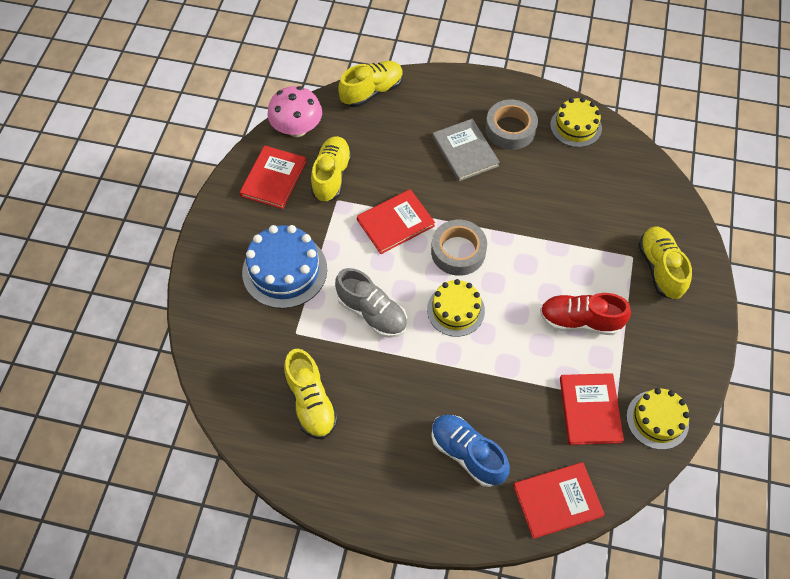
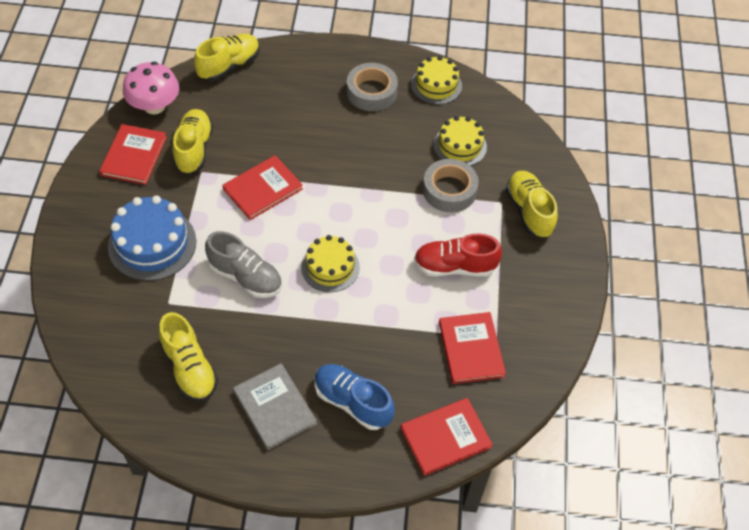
camera: 10 degrees left, 5 degrees down
grey tape [431,220,487,276] -> grey tape moved to [423,159,479,212]
grey book [432,119,500,181] -> grey book moved to [233,363,317,450]
yellow cake [626,388,690,450] -> yellow cake moved to [433,116,487,166]

